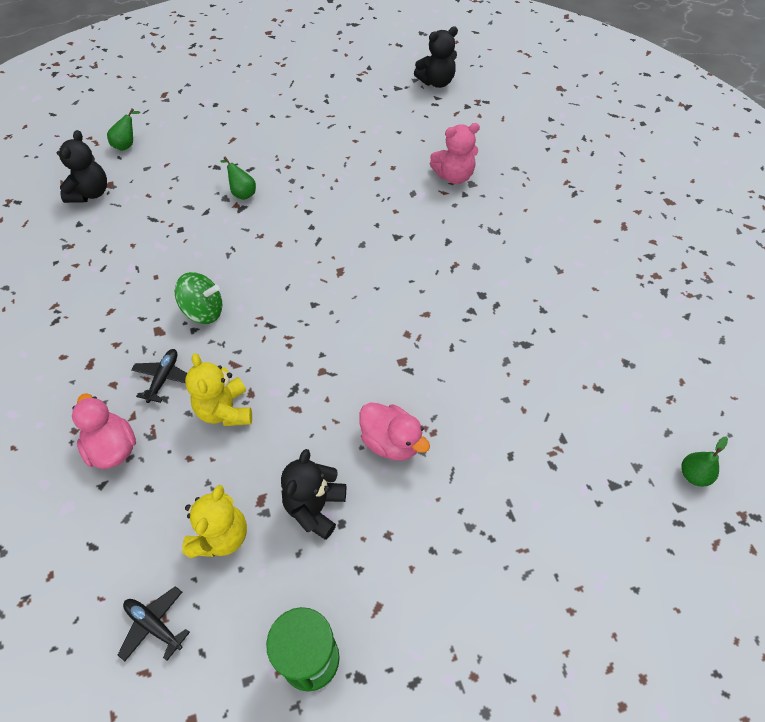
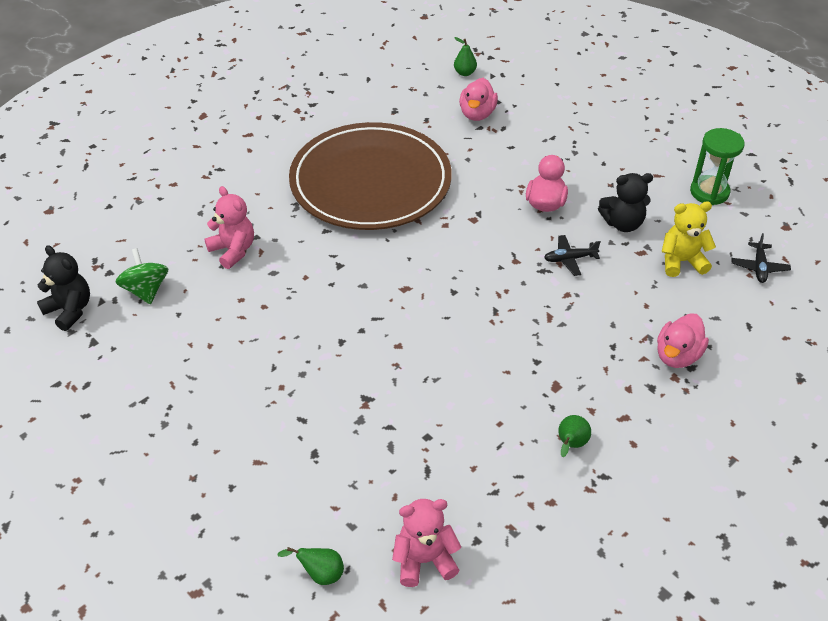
camera: 115 degrees left, 10 degrees down
black teddy bear [57,130,107,203] -> pink teddy bear [392,499,461,587]
black plane [132,349,187,403] -> black plane moved to [544,235,601,276]
green spinning top [175,272,222,324] -> green spinning top moved to [115,248,168,304]
yellow teddy bear [185,353,252,426] -> none
green pear [220,157,256,200] -> green pear moved to [558,415,591,457]
none -> brown plate [289,122,452,230]
none -> pink duck [459,78,498,121]

